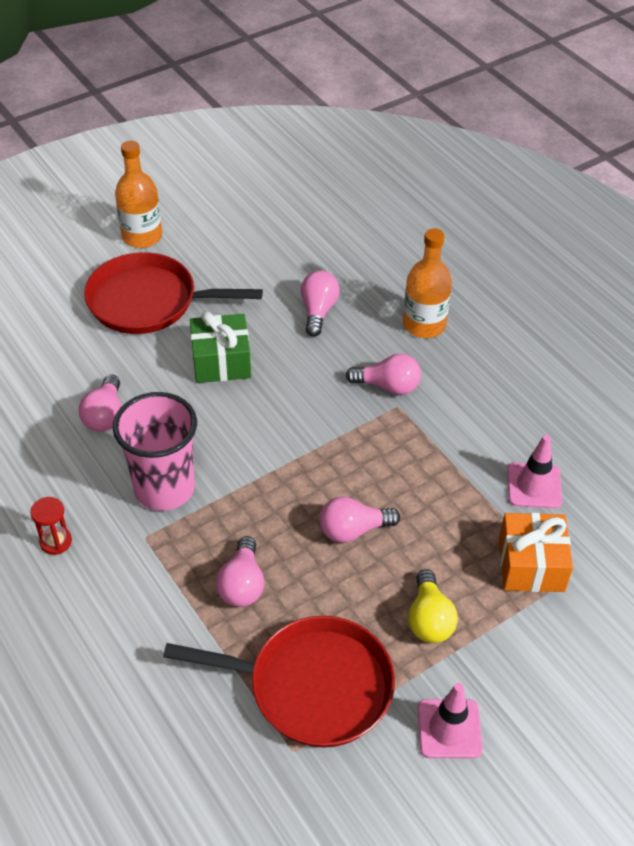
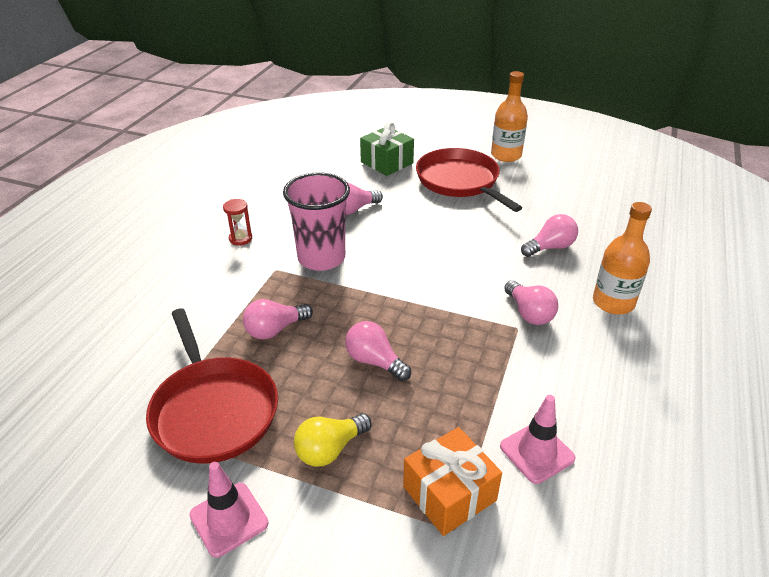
camera: 55 degrees right, 10 degrees down
green gift [190,311,251,383] -> green gift moved to [360,122,414,176]

